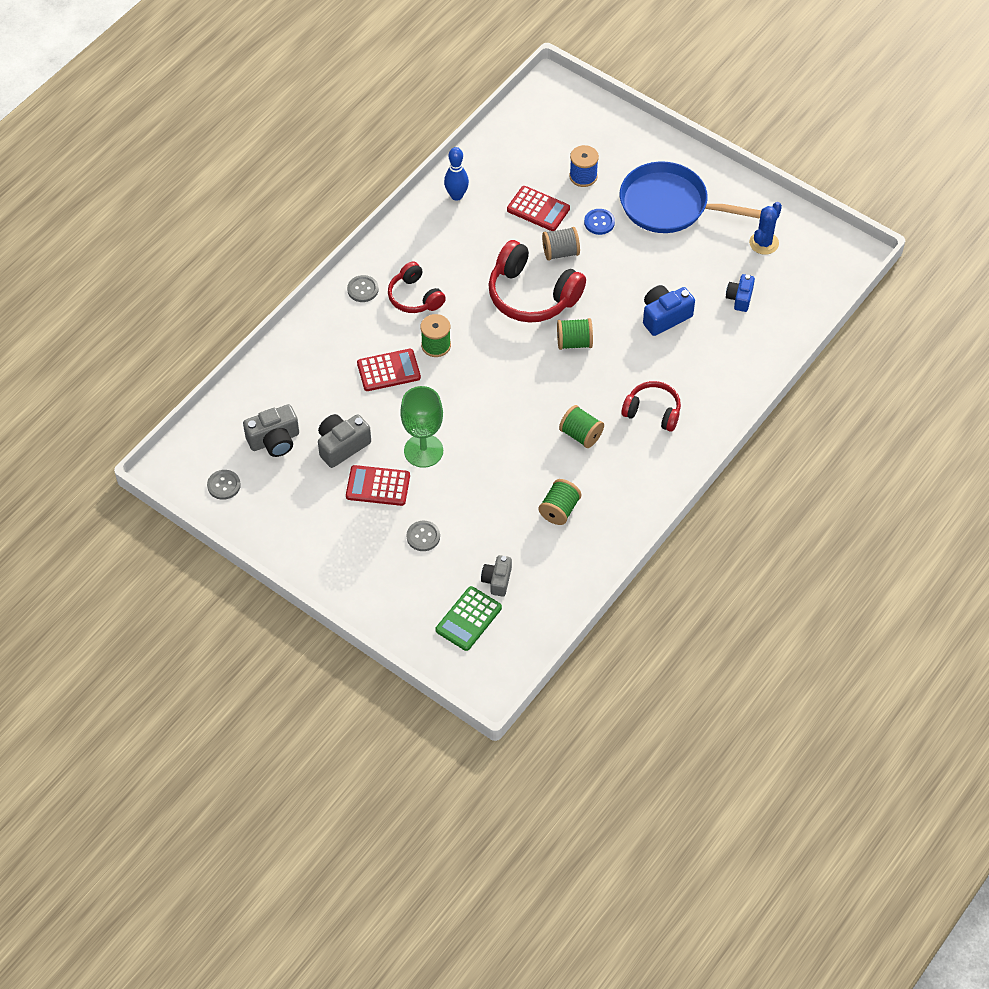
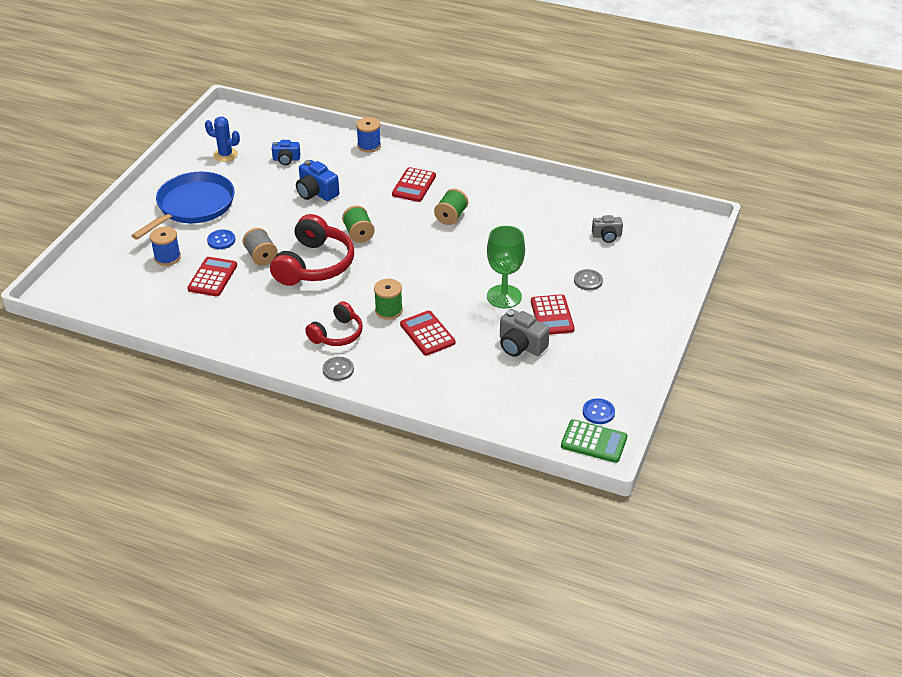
camera: 105 degrees left, 15 degrees down
grey button [207,470,241,500] -> blue button [583,398,615,424]
grey camera [243,404,299,457] -> none
green calculator [436,586,502,651] -> green calculator moved to [561,419,628,463]
blue bowling pin [444,147,469,201] -> none
green spool [539,479,581,525] -> none
blue pan [620,161,761,233] -> blue pan turned 150 degrees counterclockwise [131,172,235,240]
red headphones [621,381,681,432] -> red calculator [392,167,436,202]
none -> blue spool [356,117,381,152]

